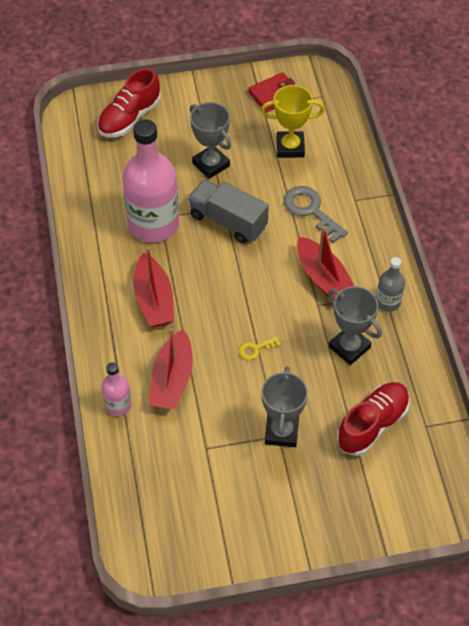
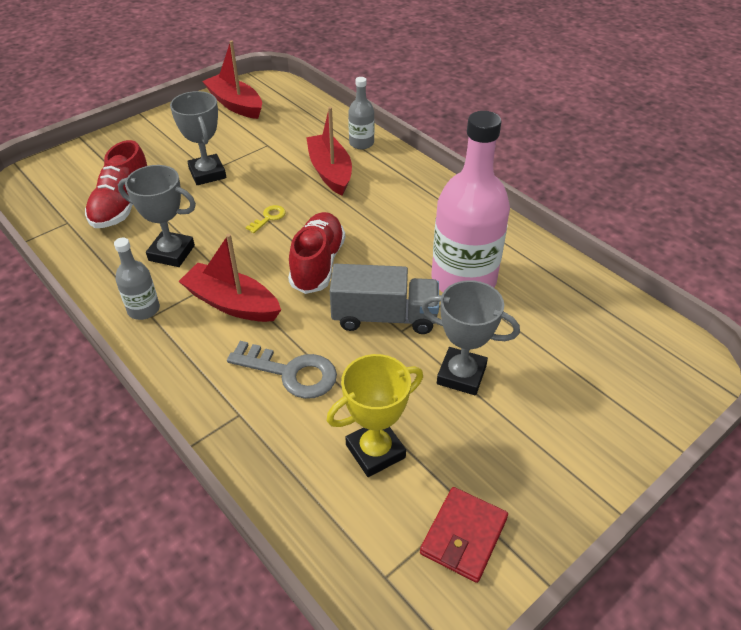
camera: 150 degrees right, 10 degrees down
red shoe [98,68,161,137] -> red shoe moved to [288,212,345,294]
pink bottle [102,363,132,416] -> grey bottle [348,77,374,149]
red boat [133,247,174,327] -> red boat moved to [202,40,262,119]

